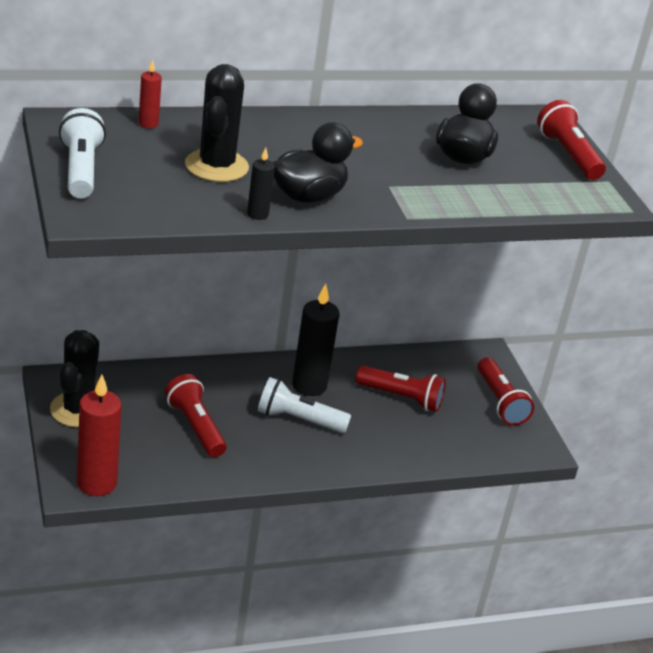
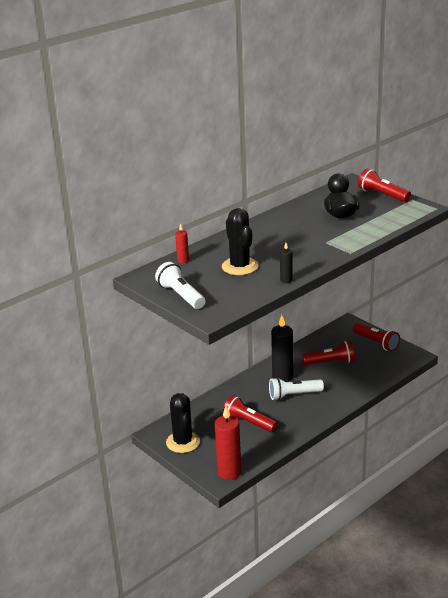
camera: 20 degrees left, 5 degrees down
black duck [273,122,363,203] -> none

